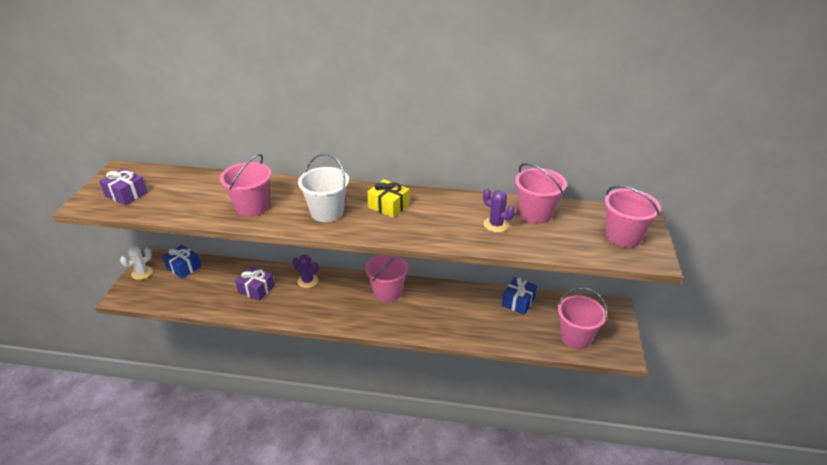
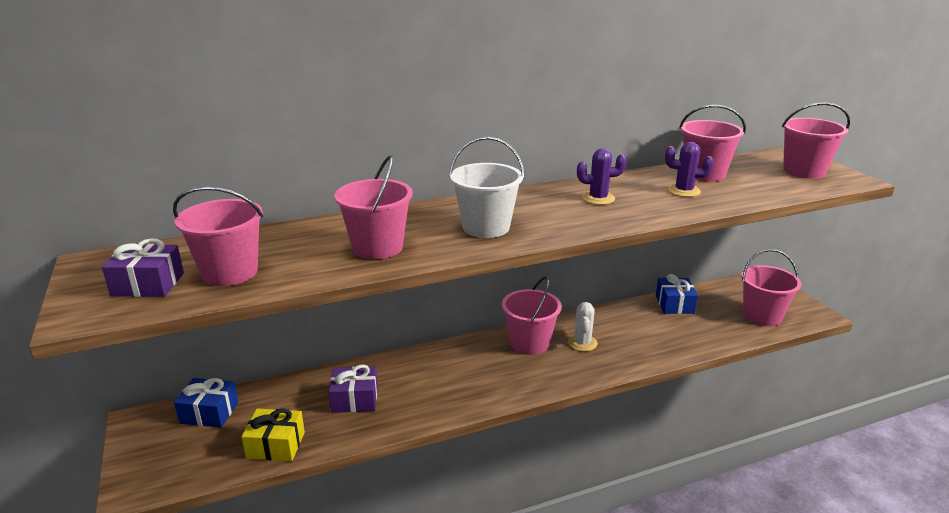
camera: 30 degrees left, 10 degrees down
white cactus [120,246,153,280] -> white cactus moved to [568,302,598,352]
purple cactus [293,254,319,288] -> purple cactus moved to [577,148,627,205]
yellow gift [367,179,409,218] -> yellow gift moved to [241,409,305,461]
none -> pink bucket [173,187,263,286]

